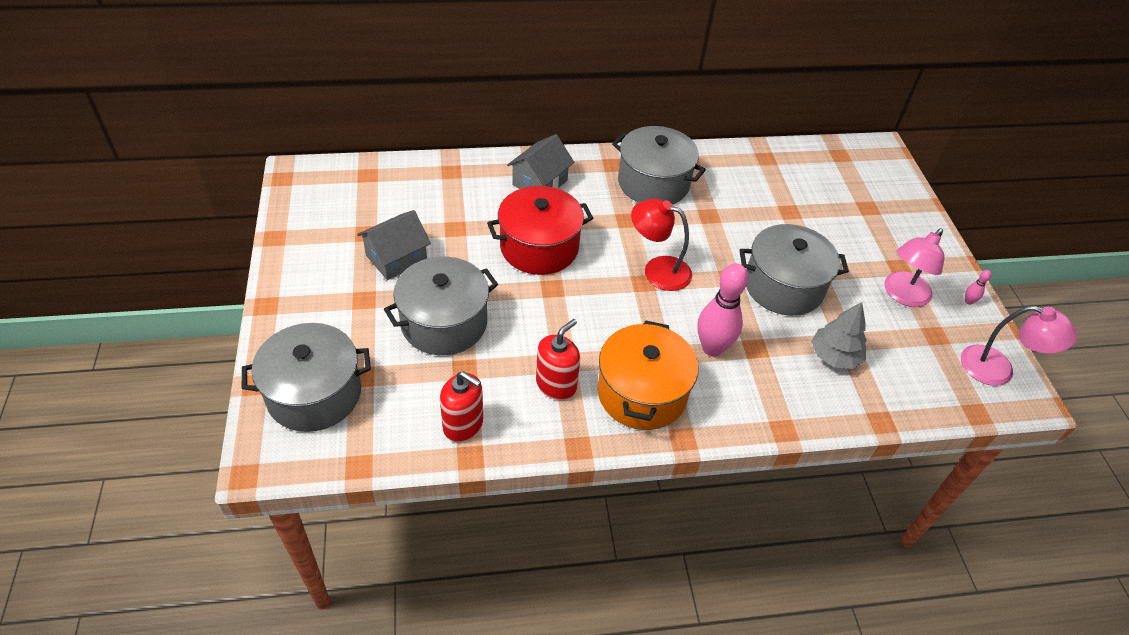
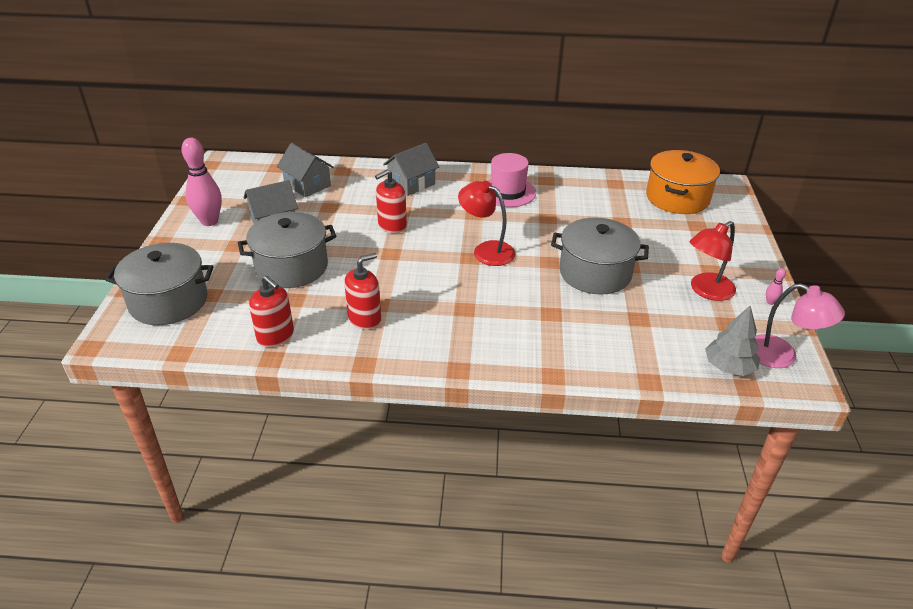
camera: 15 degrees right, 10 degrees down
red pot [487,186,593,275] -> red soap dispenser [375,169,407,233]
orange pot [597,320,698,430] -> orange pot moved to [646,150,720,214]
grey pot [612,126,706,204] -> pink hat [488,153,536,207]
pink bowling pin [697,263,748,357] -> pink bowling pin moved to [181,138,222,226]
grey tree [811,302,867,369] -> grey tree moved to [705,306,760,376]
pink lamp [884,228,944,307] -> red lamp [689,221,736,301]
none -> grey house [277,143,334,197]

